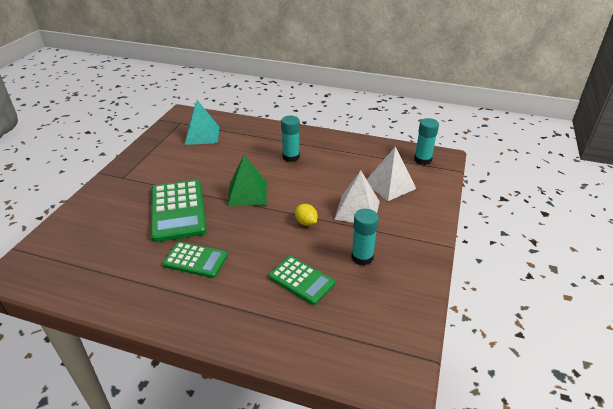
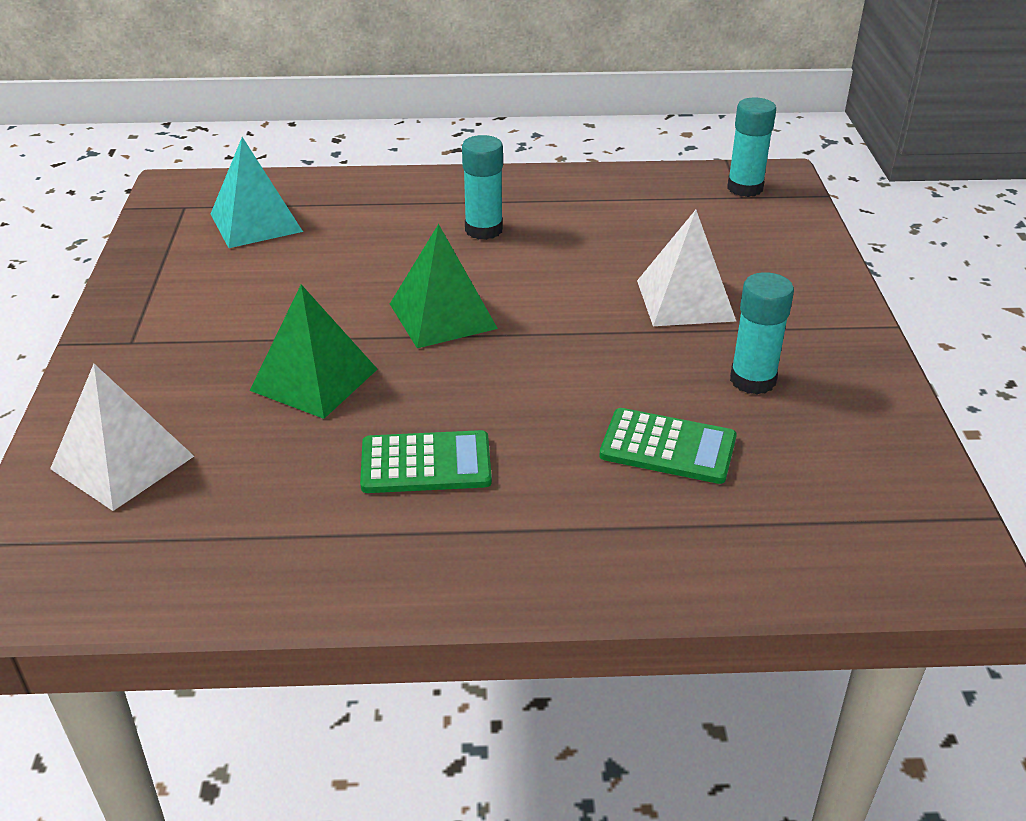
camera: 20 degrees left, 0 degrees up
green calculator [151,180,207,242] -> green pyramid [250,284,377,419]
yellow lemon [295,204,318,226] -> none
white pyramid [367,147,416,201] -> white pyramid moved to [50,364,194,511]

